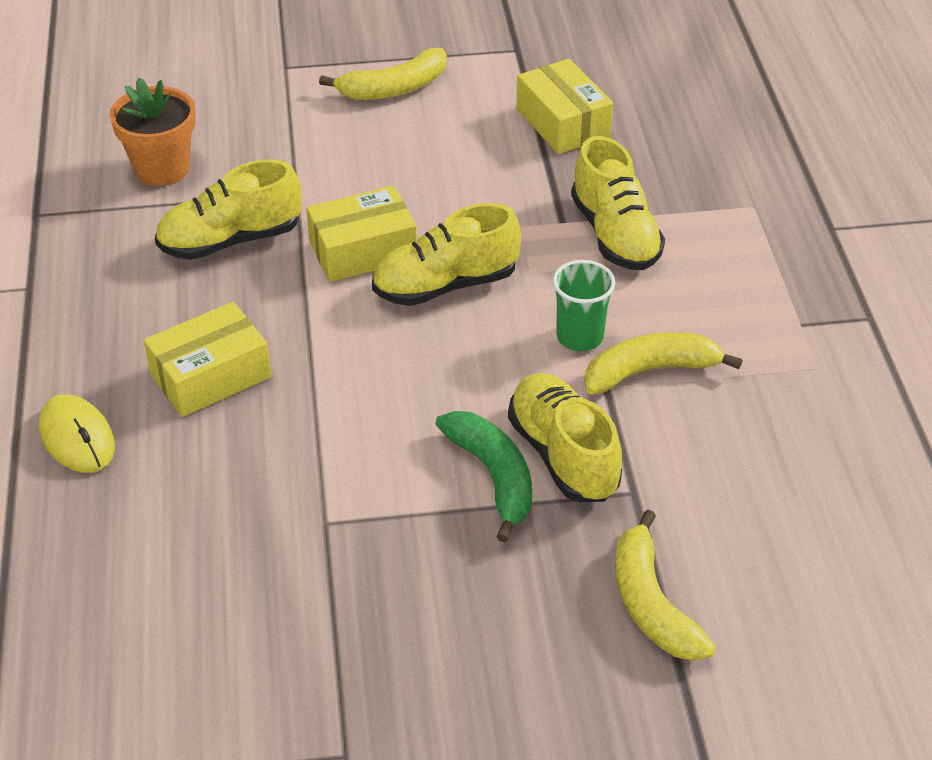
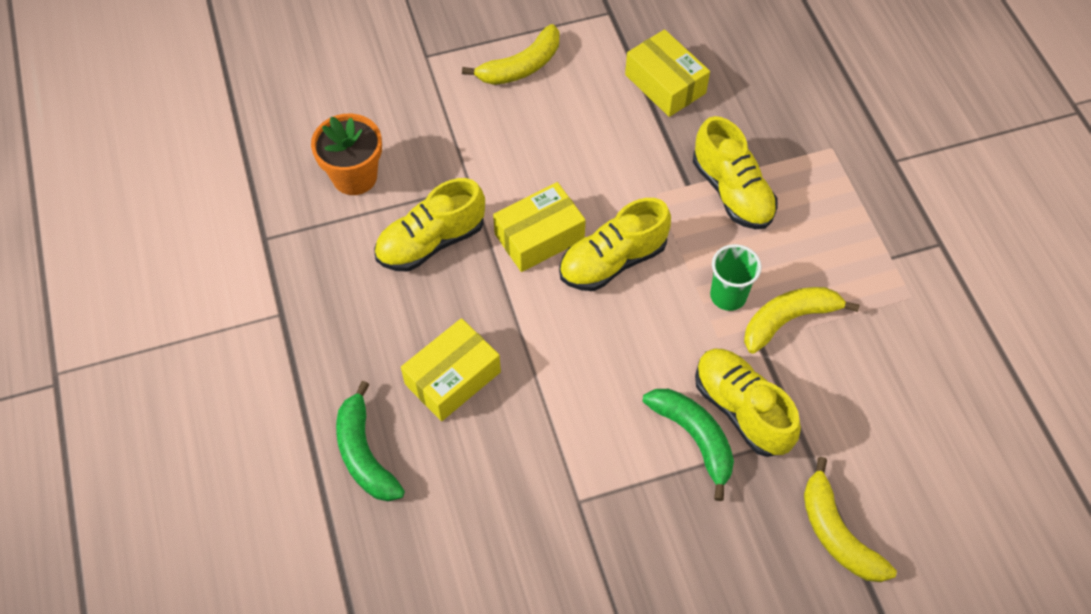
camera: 10 degrees left, 15 degrees up
yellow mouse [39,394,115,473] -> green banana [336,381,405,502]

